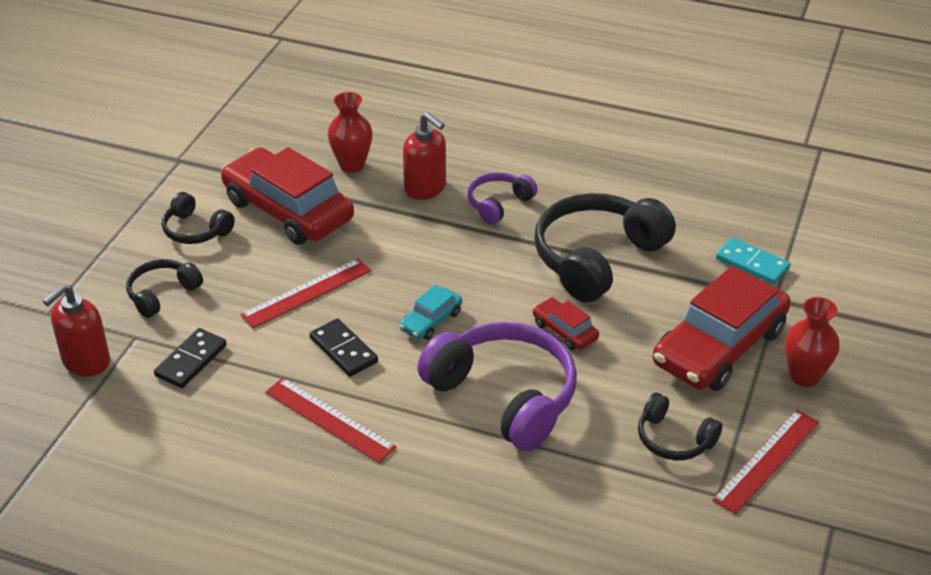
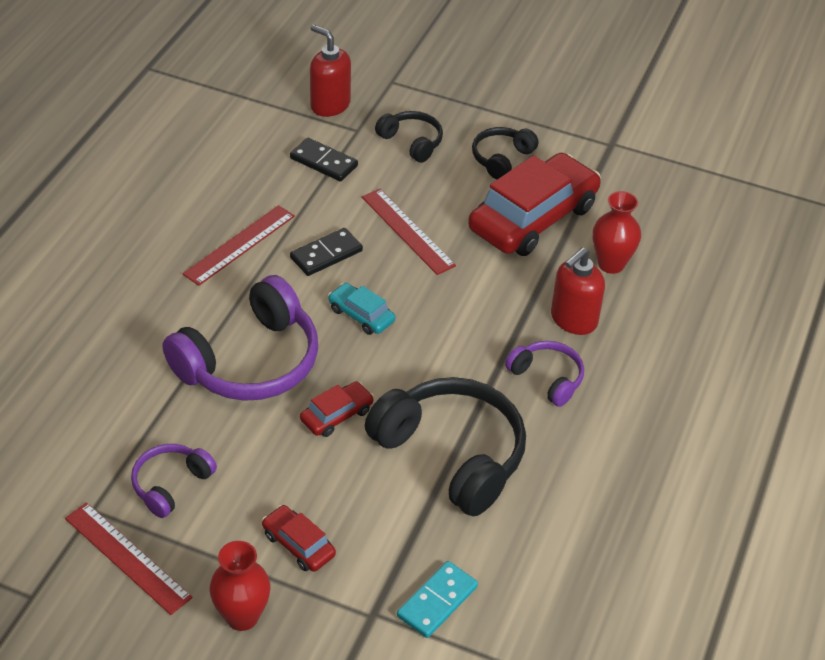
camera: 90 degrees right, 5 degrees up
black headphones [638,393,722,460] -> purple headphones [131,444,217,518]
red car [653,266,791,391] -> red car [262,505,336,572], size x0.45

